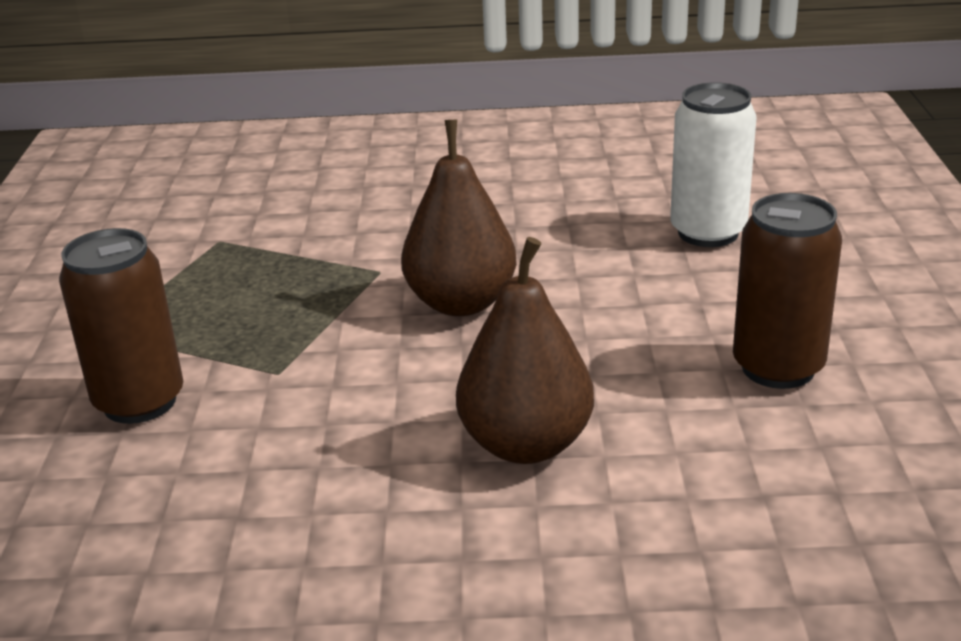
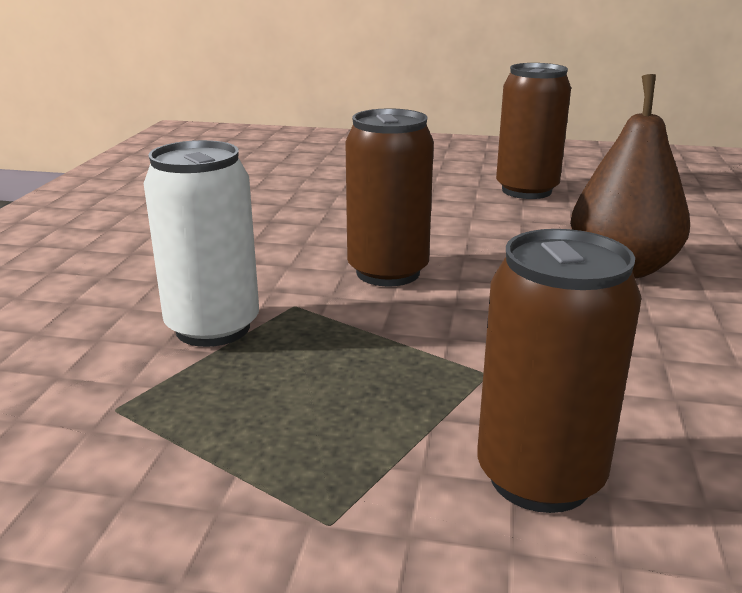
camera: 80 degrees left, 5 degrees down
brown pear [401,120,517,316] -> brown can [345,108,434,287]
white can [670,82,756,247] -> white can moved to [143,140,259,347]

